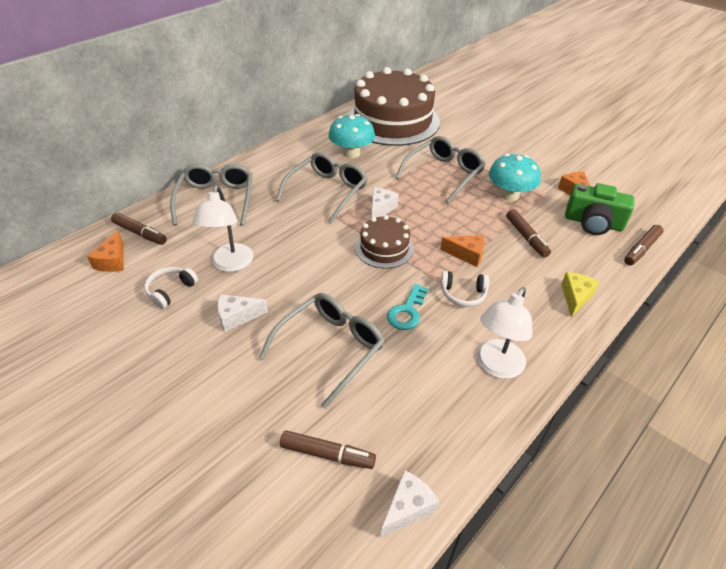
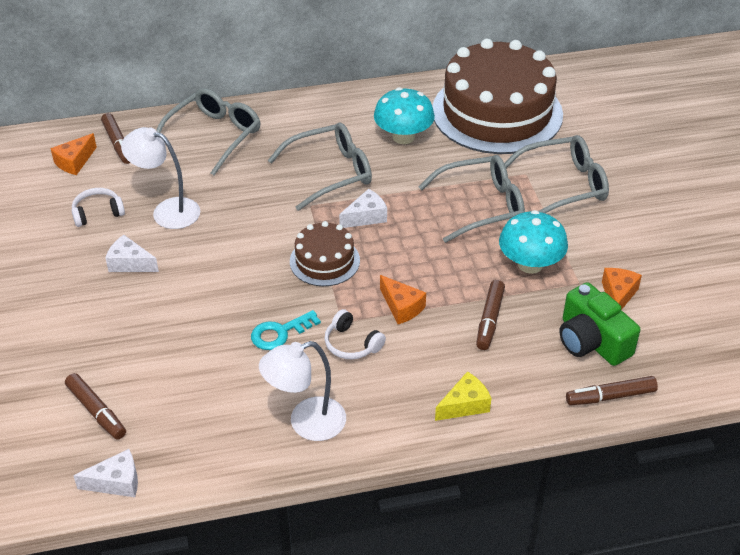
camera: 35 degrees right, 0 degrees up
white lamp [192,186,253,272] -> white lamp turned 75 degrees clockwise [121,127,200,229]
grey glasses [259,293,385,409] -> grey glasses moved to [504,135,609,213]

